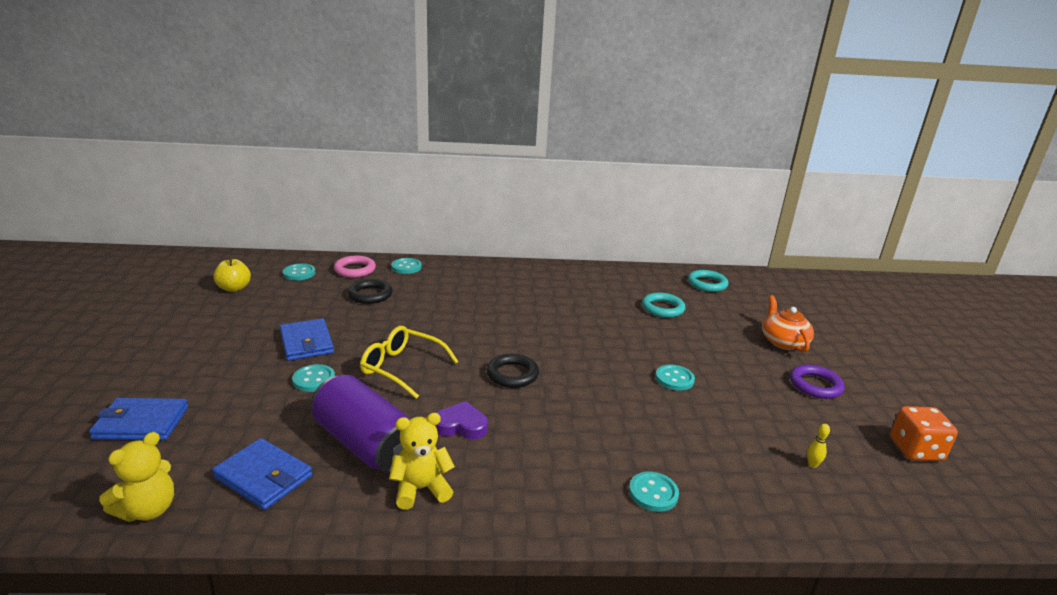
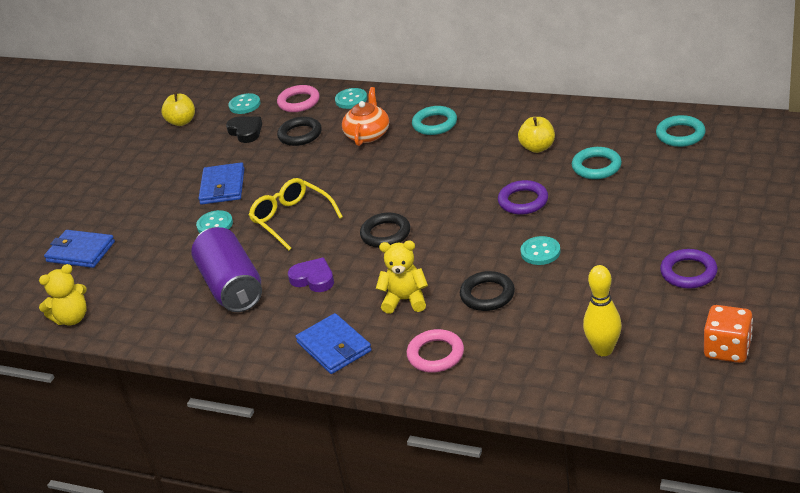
camera: 30 degrees right, 10 degrees up
blue wallet [212,438,312,510] -> blue wallet moved to [296,313,372,374]
yellow teddy bear [389,413,455,510] -> yellow teddy bear moved to [376,241,428,314]
turquoise button [629,472,679,512] -> pink ring [407,329,464,373]
orange teapot [762,295,814,353] -> orange teapot moved to [342,87,389,146]
yellow bowling pin [807,424,830,468] -> yellow bowling pin [583,265,622,356], size x2.20
none -> black heart [226,116,262,143]
none -> turquoise ring [412,106,457,135]
none -> black ring [460,271,515,311]
none -> purple ring [498,180,548,215]
none -> yellow apple [518,117,555,153]

